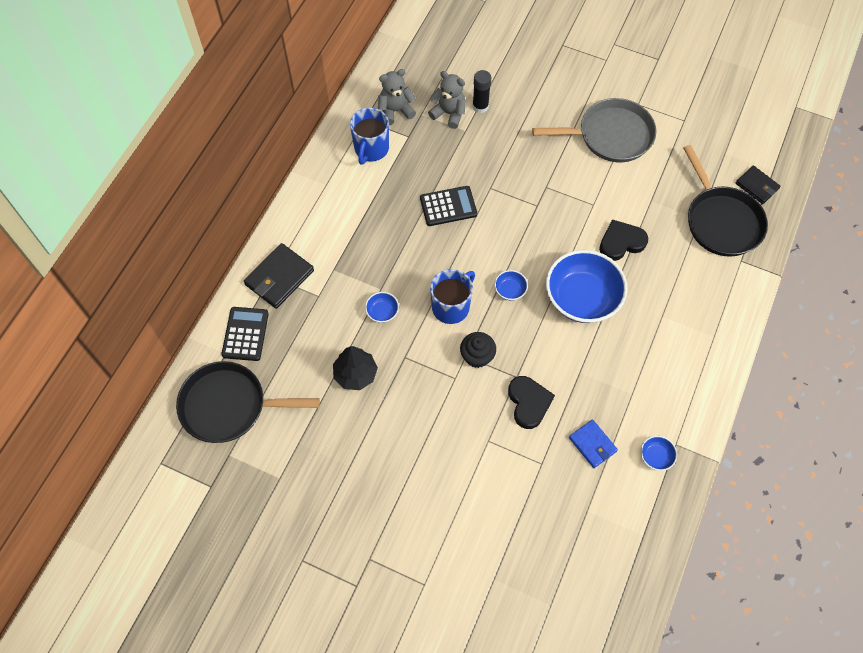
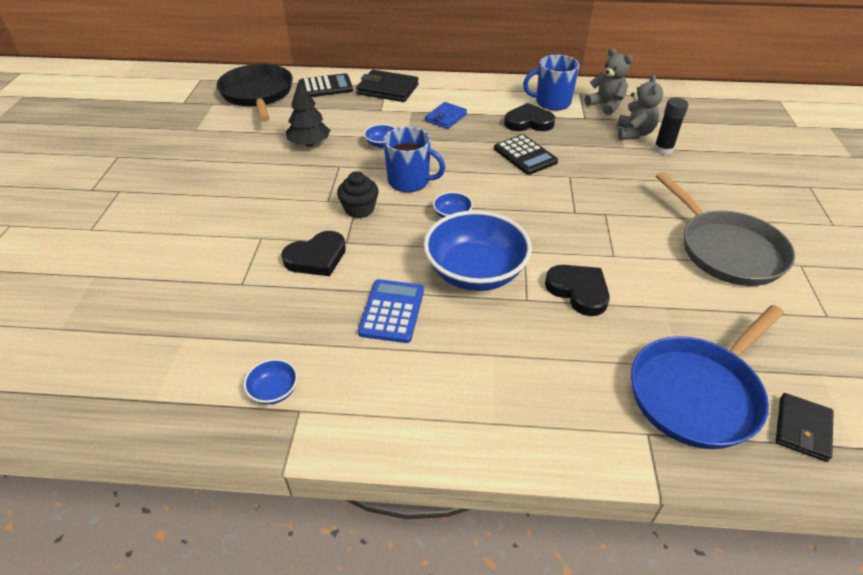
camera: 70 degrees right, 20 degrees down
blue wallet [569,419,618,468] -> blue wallet moved to [425,102,467,129]
black pan [683,145,768,257] -> blue pan [631,305,784,449]
none -> blue calculator [358,279,424,343]
none -> black heart [504,103,555,131]

